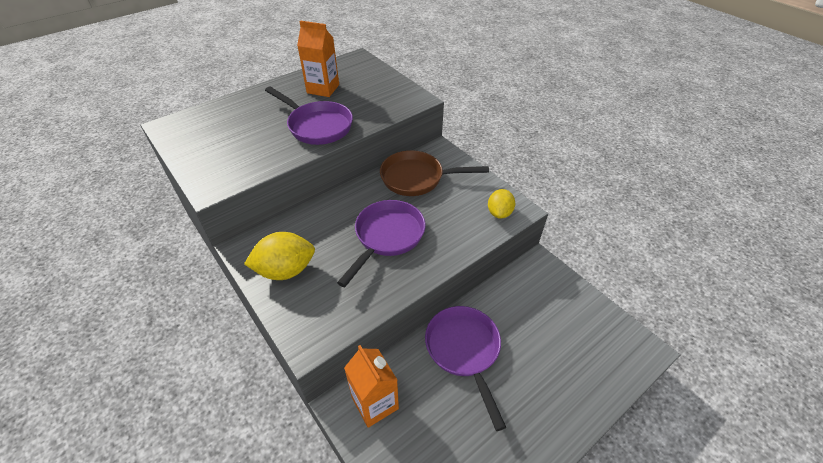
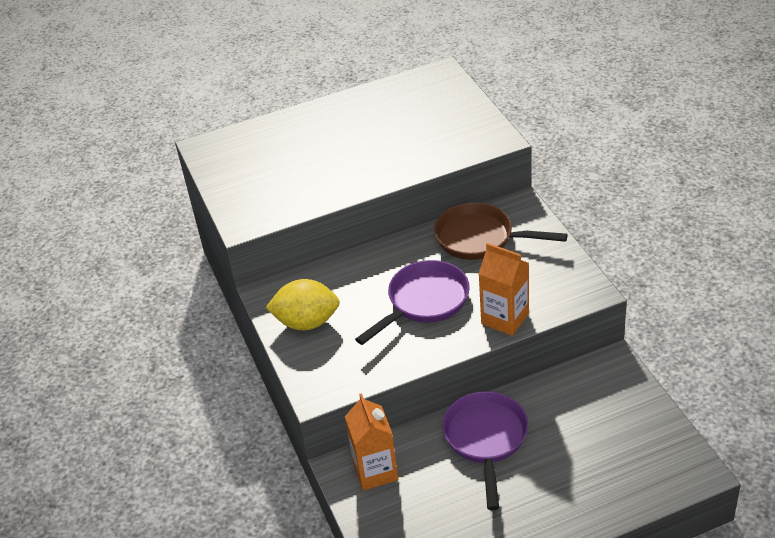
camera: 20 degrees right, 5 degrees down
purple pan [265,86,353,145] -> none
orange carton [297,21,339,97] -> orange carton moved to [479,243,529,336]
yellow lemon [488,189,515,219] -> none

